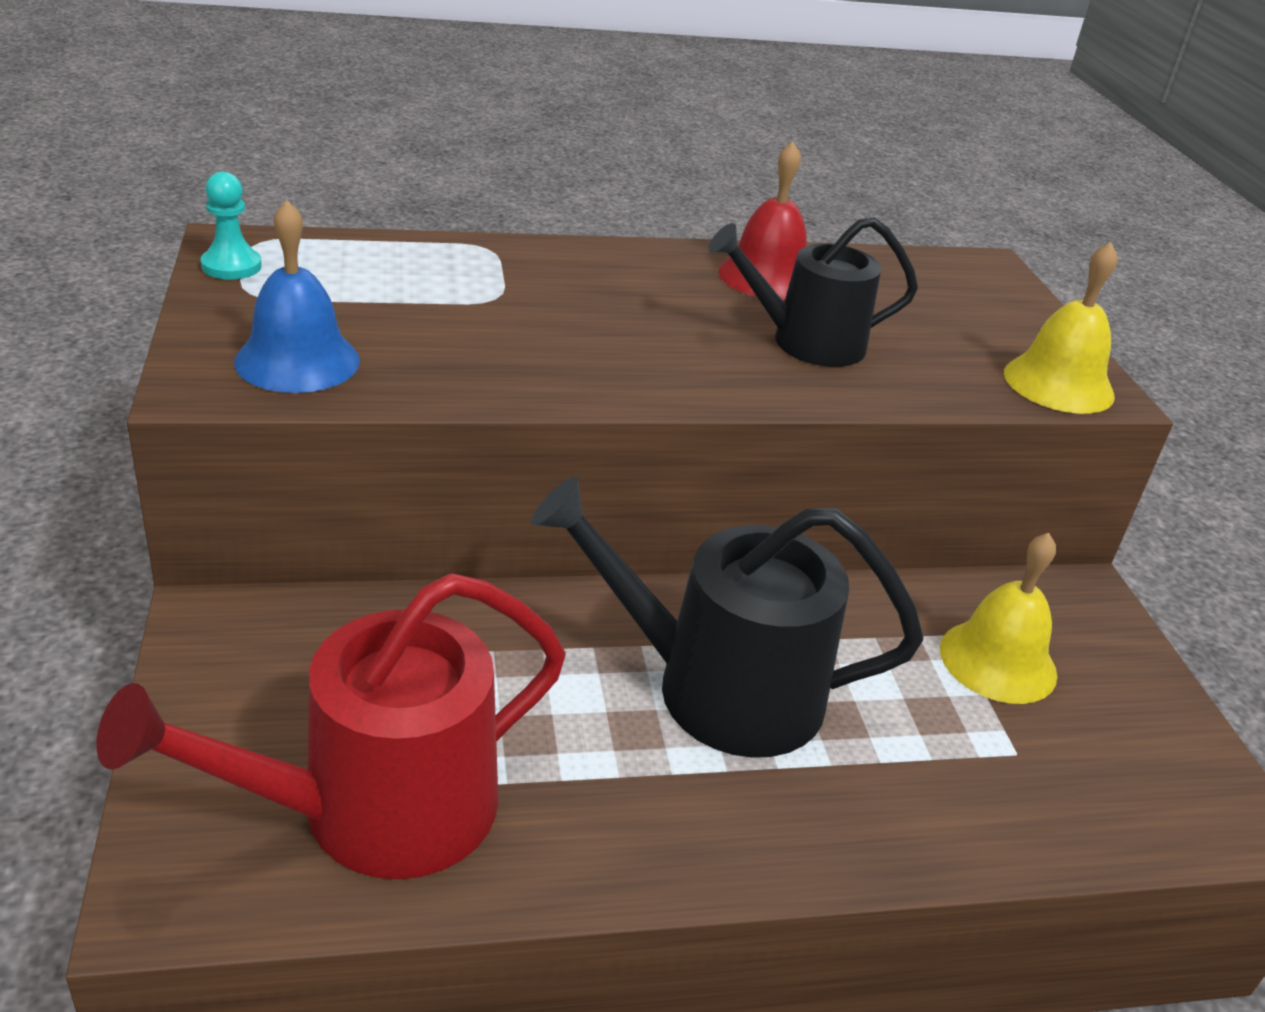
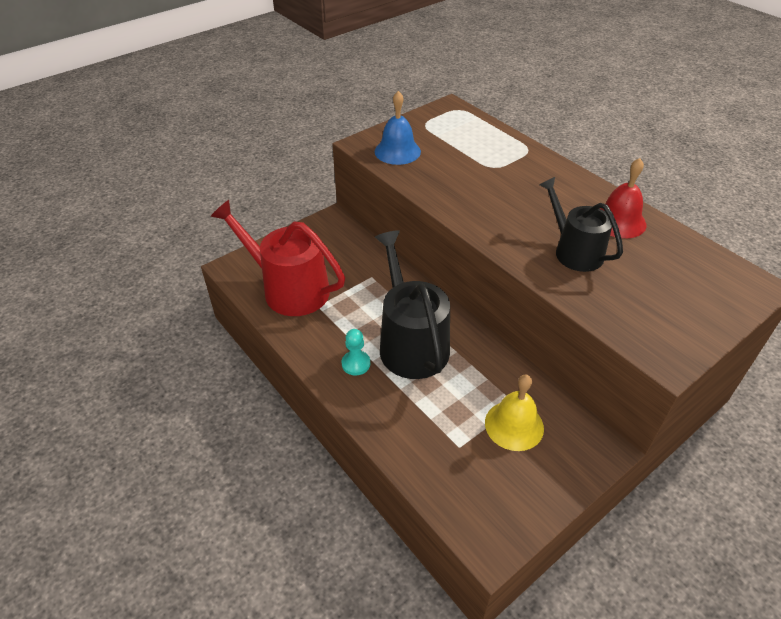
camera: 65 degrees right, 10 degrees up
turquoise pawn [201,172,262,280] -> turquoise pawn moved to [342,329,370,375]
yellow bell [1004,242,1118,414] -> none

